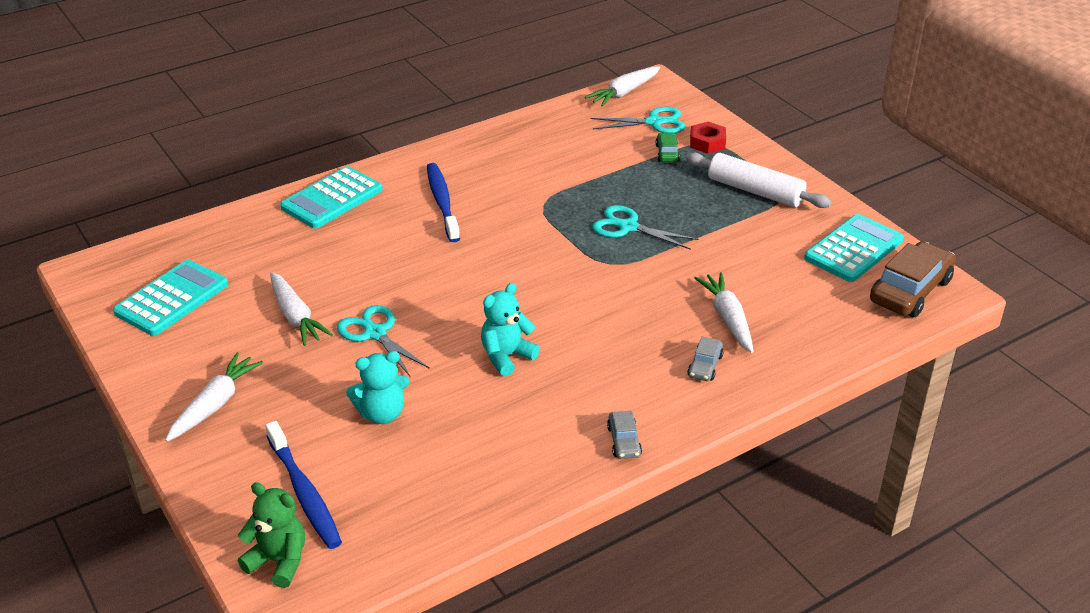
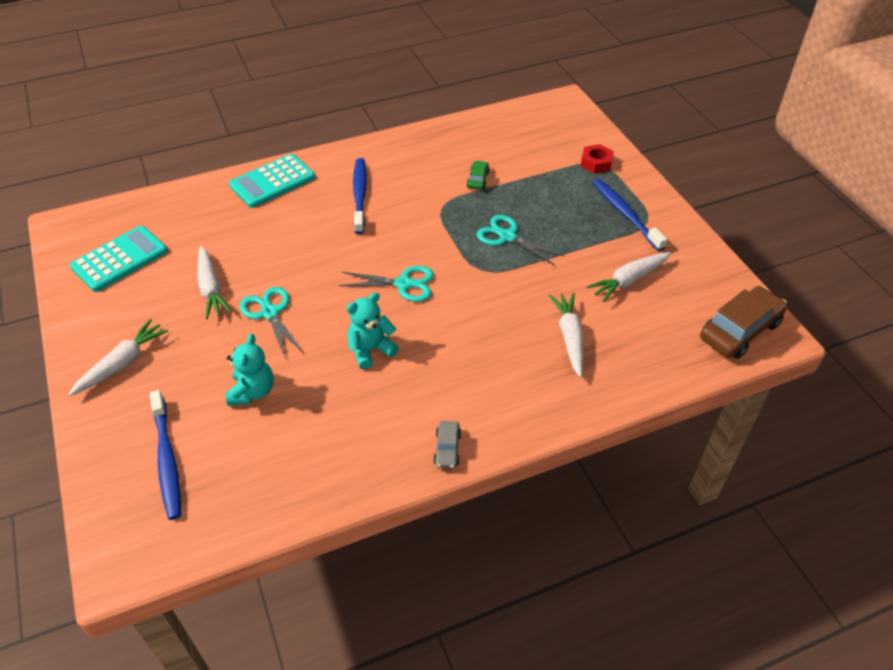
camera: 10 degrees right, 10 degrees up
green teddy bear [238,482,305,588] -> none
turquoise teddy bear [346,351,410,424] -> turquoise teddy bear turned 75 degrees counterclockwise [226,334,274,406]
white carrot [585,66,660,107] -> white carrot moved to [587,252,671,302]
turquoise scissors [591,107,685,133] -> turquoise scissors moved to [339,266,434,302]
green car [656,133,680,162] -> green car moved to [467,161,490,190]
white rolling pin [686,152,832,208] -> blue toothbrush [592,179,667,251]
grey car [687,336,724,381] -> none
turquoise calculator [804,214,904,282] -> none

